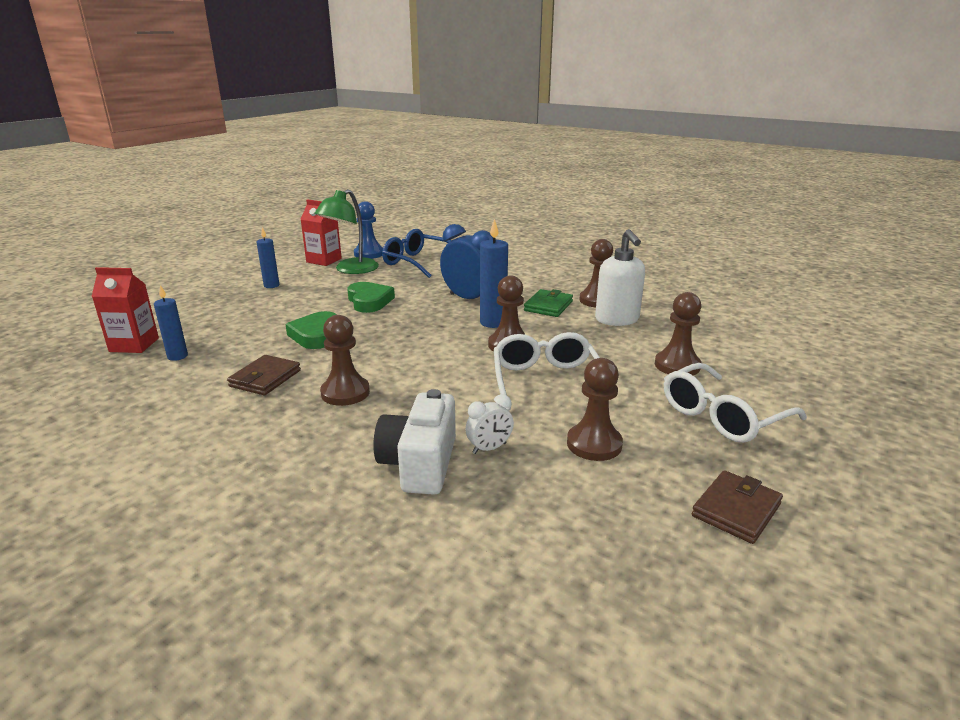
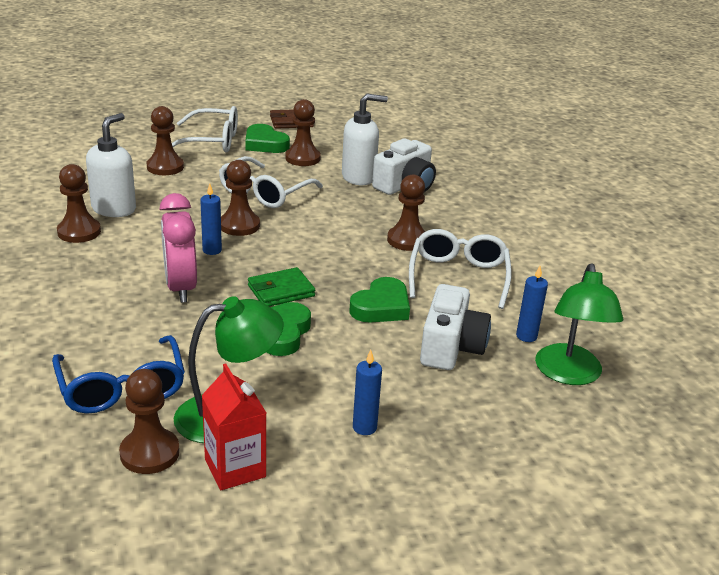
camera: 145 degrees left, 5 degrees up
red carton [92,267,159,353] -> green lamp [535,264,623,385]
brown wallet [227,355,301,395] -> white glasses [409,229,512,309]
blue pawn [354,201,383,259] -> brown pawn [119,369,180,474]
blue clock [440,224,493,299] -> pink clock [159,193,197,303]
white clock [466,394,514,454] -> white soap dispenser [342,93,388,185]
blue candle [480,219,508,328] -> blue candle [200,184,222,255], size x0.65
green wallet [524,289,573,317] -> green wallet moved to [248,267,315,307]
none -> green heart [245,124,290,153]
none -> white camera [420,284,491,370]

